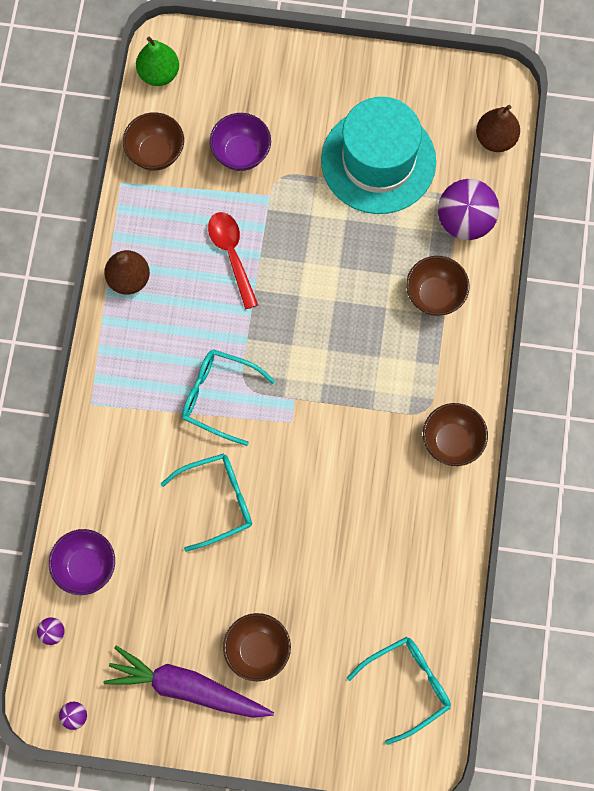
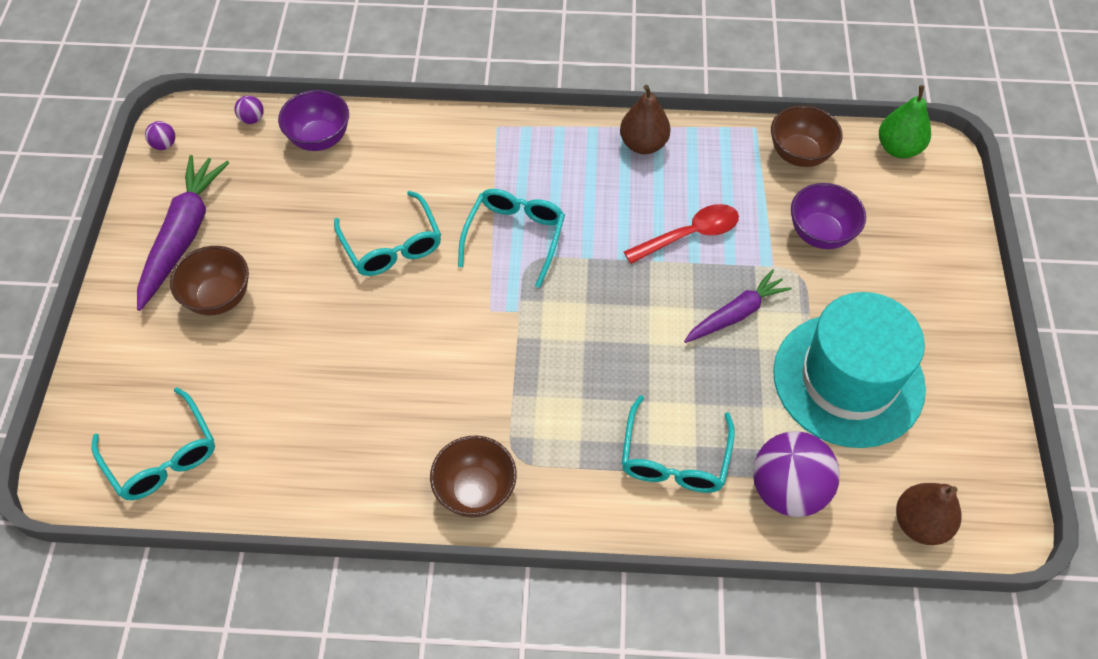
camera: 85 degrees right, 15 degrees down
brown bowl [406,256,470,316] -> turquoise glasses [621,395,735,493]
none -> purple carrot [684,269,792,343]

